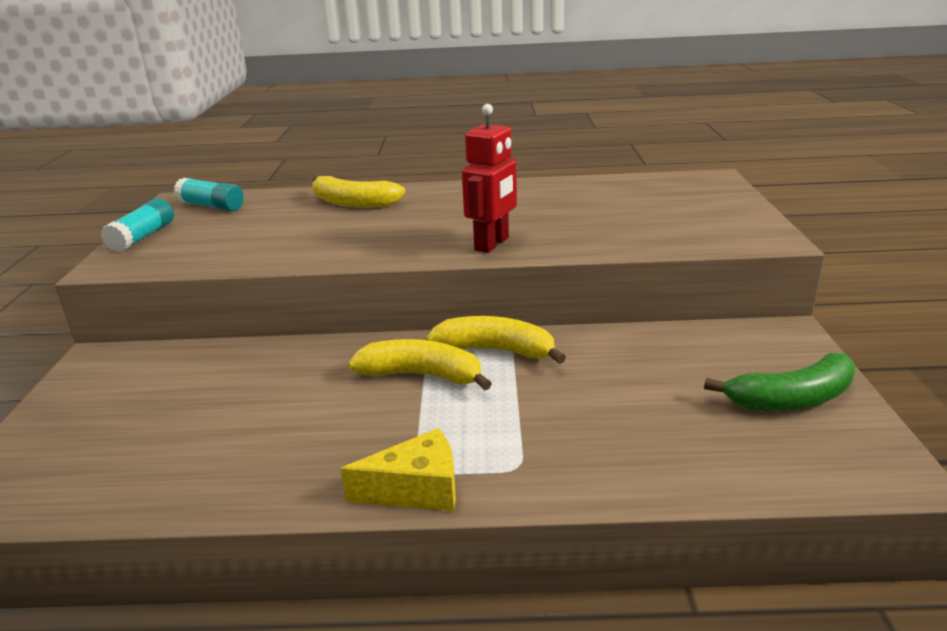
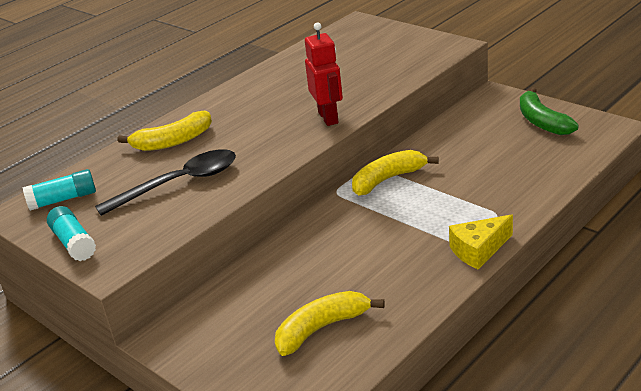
camera: 45 degrees left, 5 degrees up
yellow cheese [340,428,456,511] -> yellow cheese turned 150 degrees counterclockwise [449,214,513,269]
yellow banana [348,339,492,390] -> yellow banana moved to [275,291,385,356]
green banana [704,353,856,411] -> green banana turned 135 degrees clockwise [520,87,579,135]
none -> black spoon [95,149,236,216]

